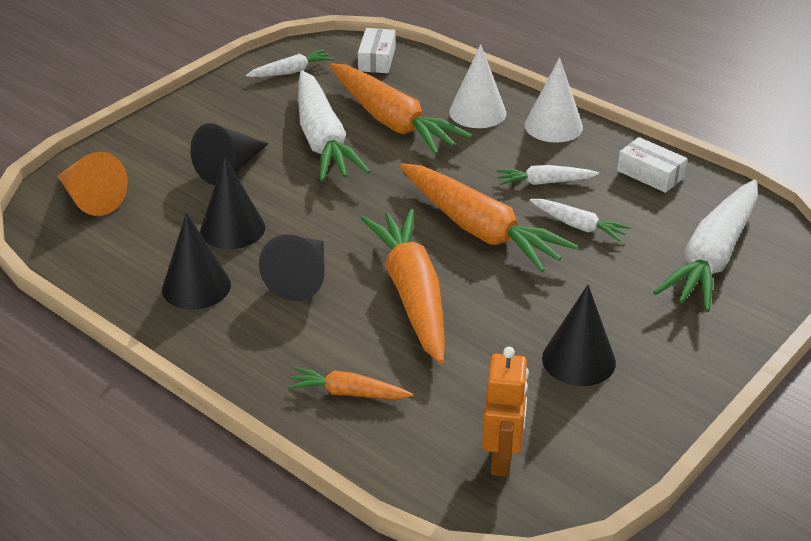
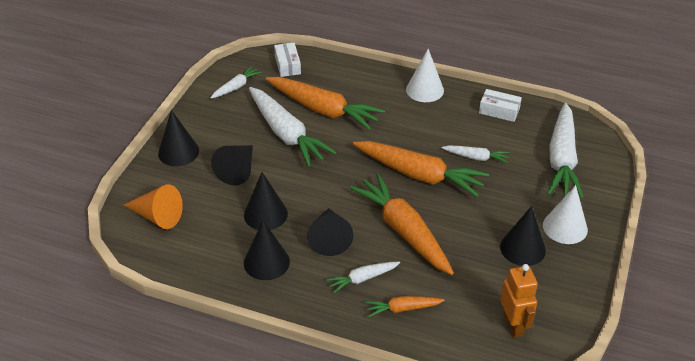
camera: 20 degrees left, 5 degrees up
white cone [449,44,506,128] -> white cone moved to [543,185,588,244]
white carrot [496,165,599,185] -> white carrot moved to [326,262,400,293]
none -> black cone [158,110,199,166]

